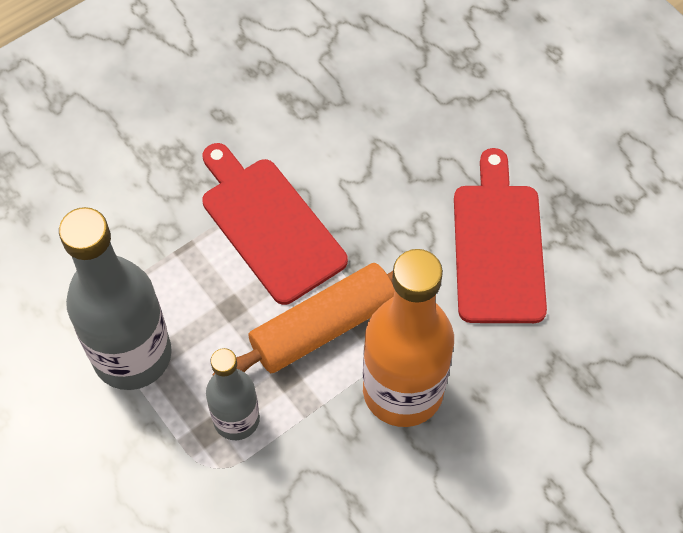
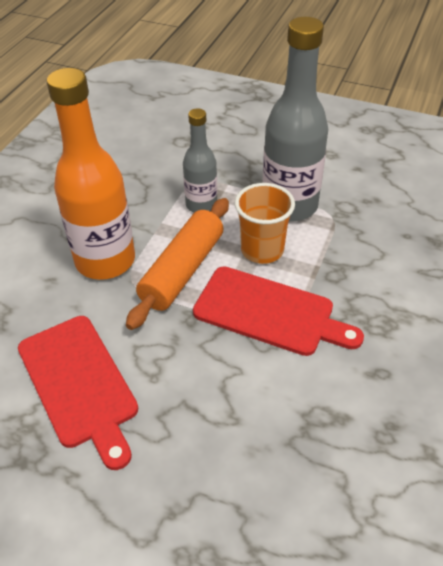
camera: 150 degrees right, 15 degrees down
none -> orange cup [235,183,295,264]

